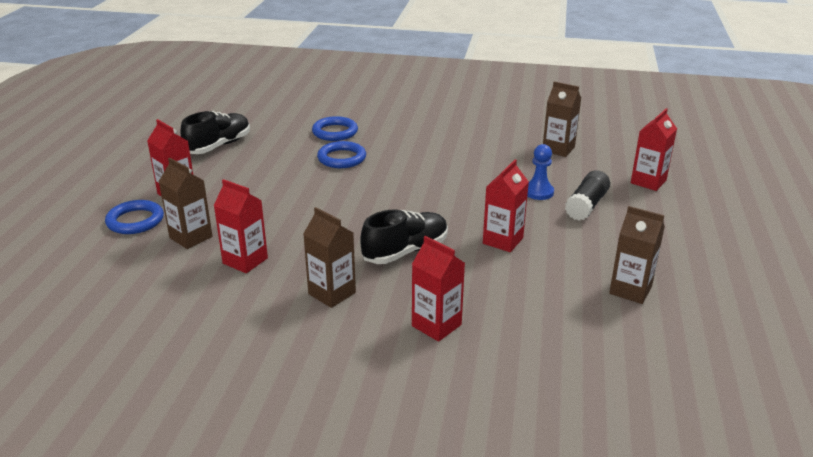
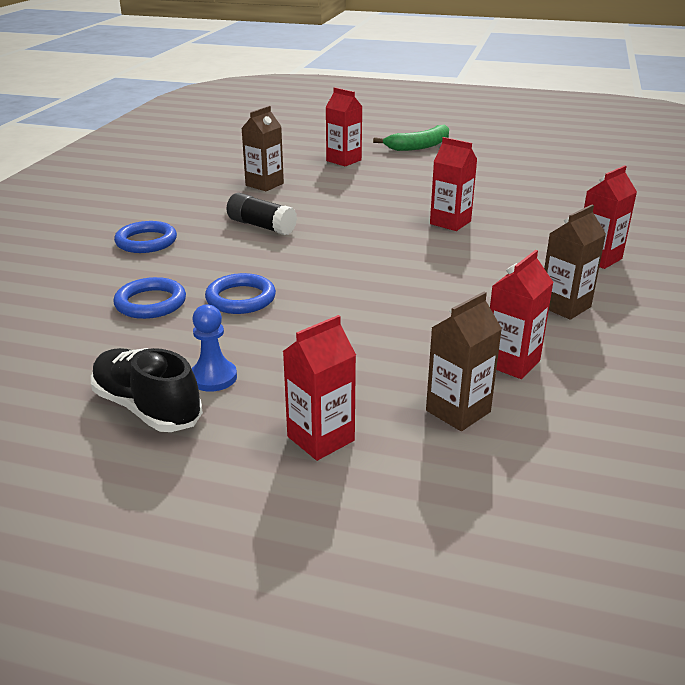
camera: 85 degrees left, 0 degrees up
blue ring [105,200,164,234] -> blue ring moved to [114,221,177,253]
black shoe [360,210,448,264] -> none
blue pawn [527,144,554,200] -> blue pawn moved to [191,304,237,392]
black glue stick [565,170,610,221] -> black glue stick moved to [226,193,297,235]
brown carton [609,206,665,304] -> none
none -> green banana [373,125,449,151]

